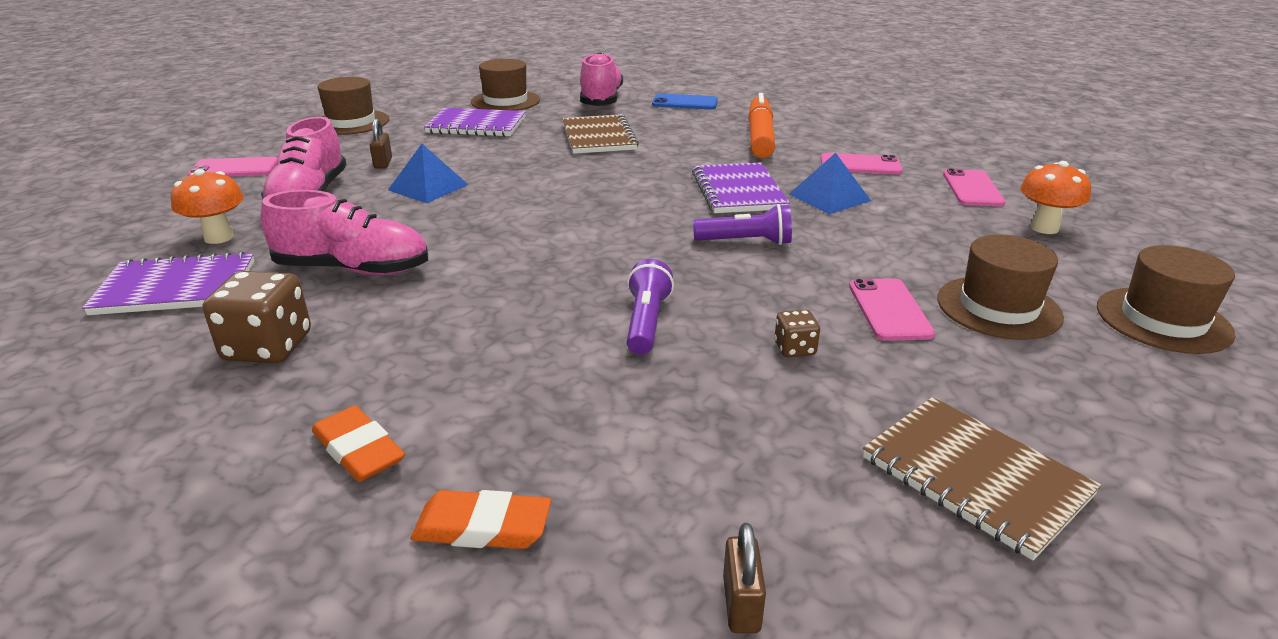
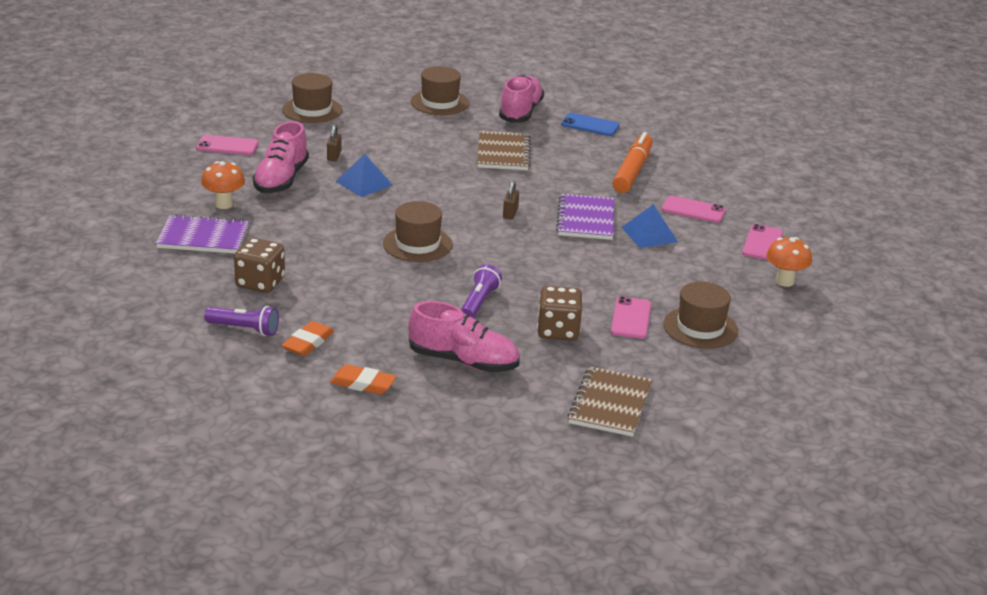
camera: 10 degrees right, 0 degrees up
pink shoe [260,190,428,275] -> pink shoe moved to [408,301,520,372]
orange eraser [312,406,405,482] -> orange eraser turned 60 degrees clockwise [282,321,334,356]
purple notebook [424,108,526,137] -> none
purple flashlight [693,204,792,245] -> purple flashlight moved to [204,306,279,336]
brown padlock [723,523,766,633] -> brown padlock moved to [503,181,519,219]
brown dice [774,310,820,357] -> brown dice [537,286,583,341], size x1.95
brown notebook [863,397,1101,560] -> brown notebook turned 45 degrees clockwise [567,367,652,437]
brown hat [1097,245,1236,354] -> brown hat moved to [383,201,453,262]

